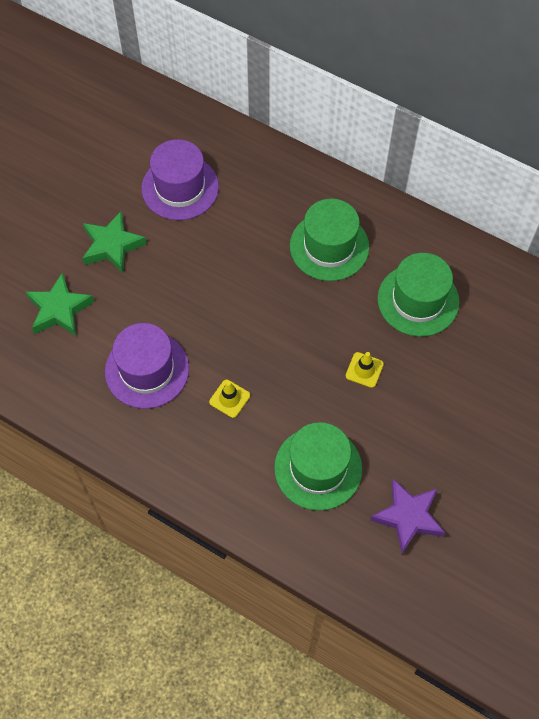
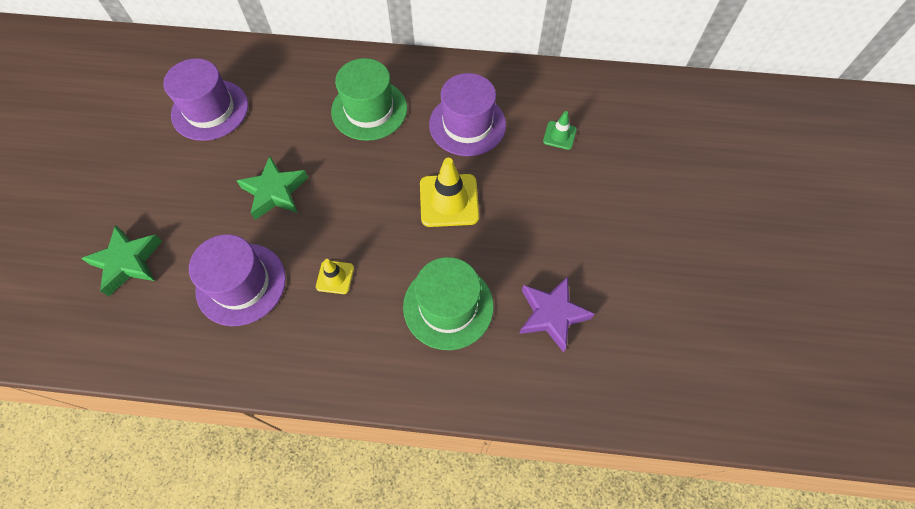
camera: 25 degrees left, 0 degrees up
green star [82,211,147,273] -> green star moved to [237,156,308,220]
yellow traffic cone [346,352,384,388] -> yellow traffic cone [420,158,479,227], size x1.84
green hat [377,253,459,337] -> purple hat [429,73,506,156]
none -> green traffic cone [543,111,577,150]

